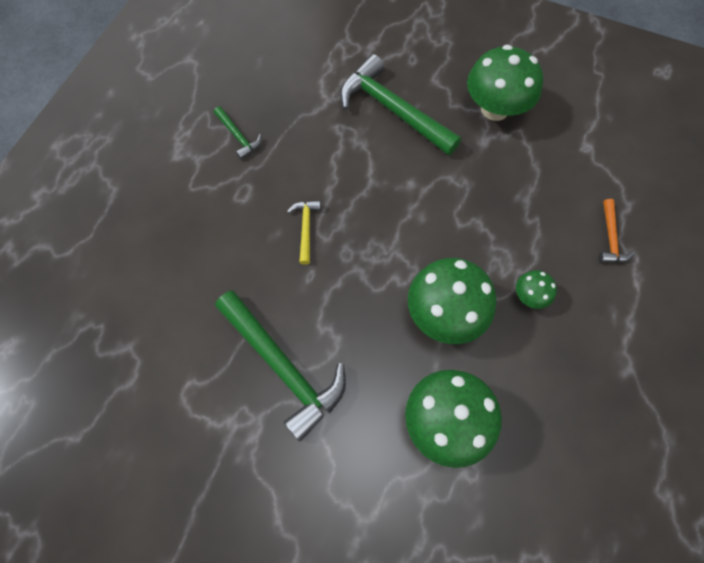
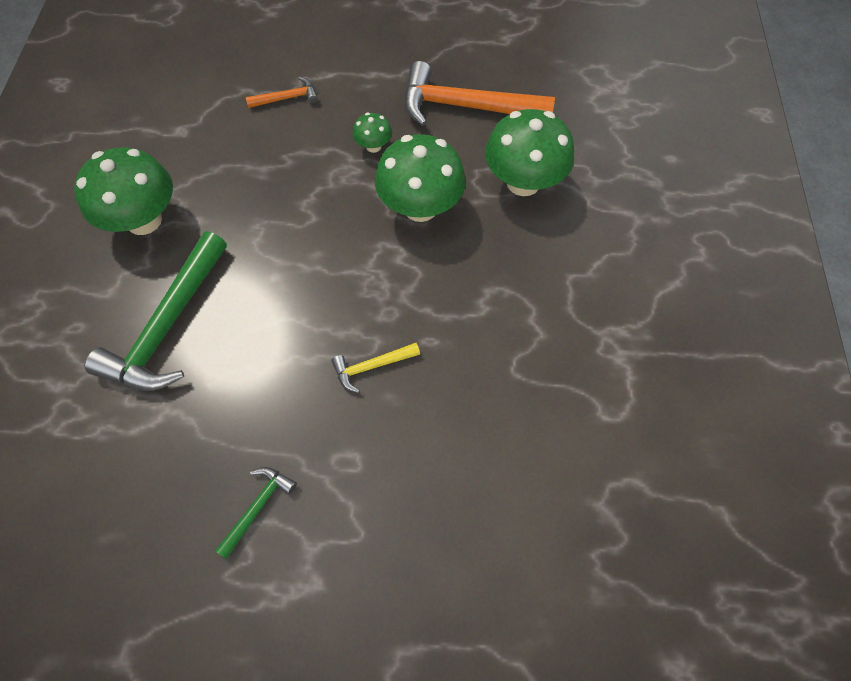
camera: 110 degrees left, 5 degrees down
green hammer [215,291,346,441] -> none
none -> orange hammer [404,61,555,126]

